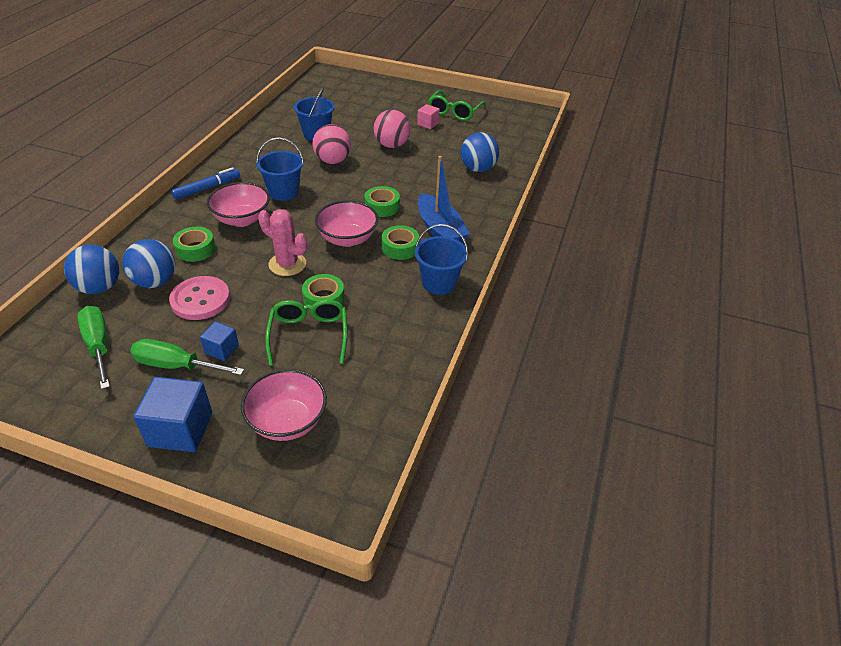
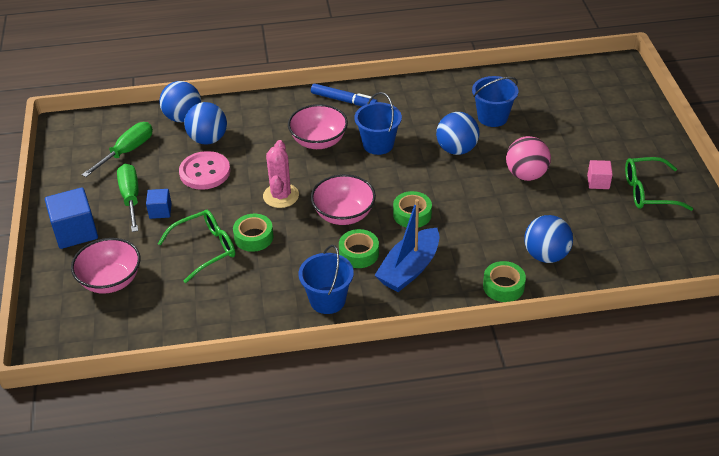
camera: 65 degrees right, 0 degrees up
green tape [173,227,215,262] -> green tape moved to [483,261,526,302]
pink ball [312,124,351,164] -> blue ball [436,112,479,155]

